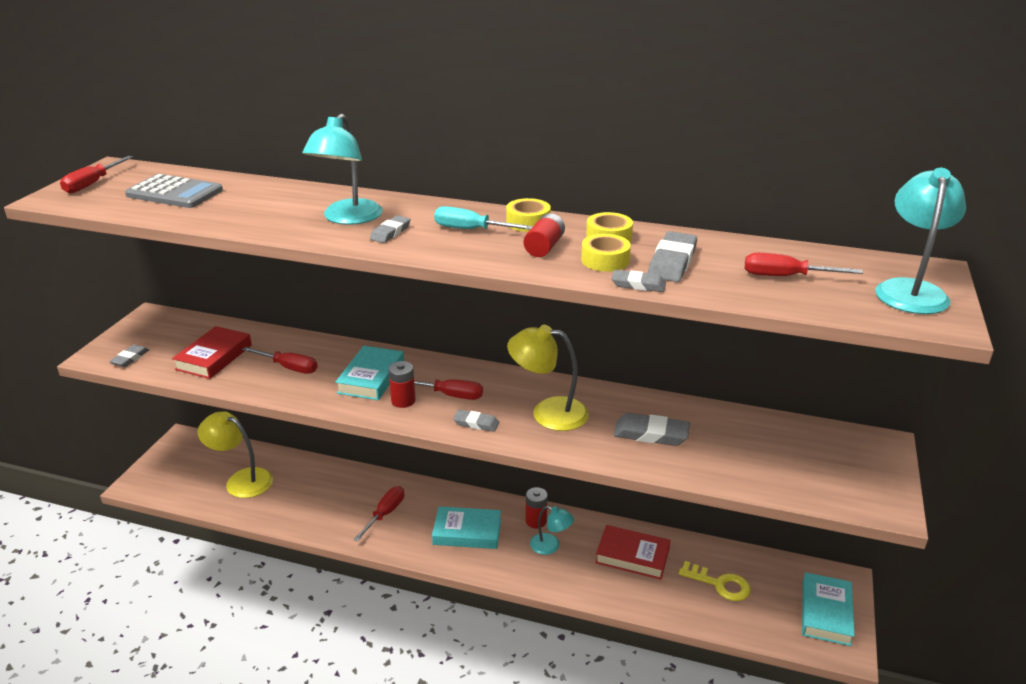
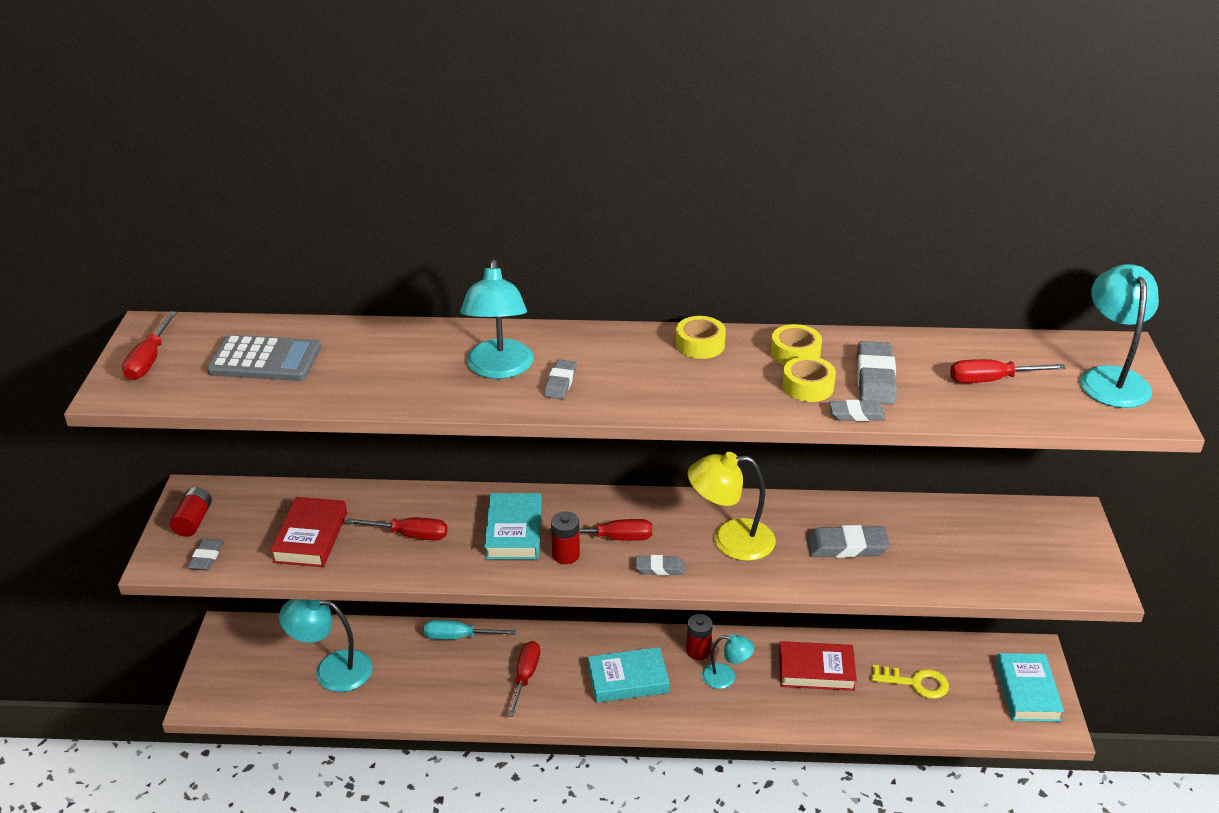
camera: 15 degrees left, 5 degrees up
yellow lamp [198,412,273,498] -> turquoise lamp [279,599,373,692]
turquoise screwdriver [434,206,533,230] -> turquoise screwdriver moved to [424,620,516,640]
red battery [524,213,565,257] -> red battery moved to [170,487,212,537]

